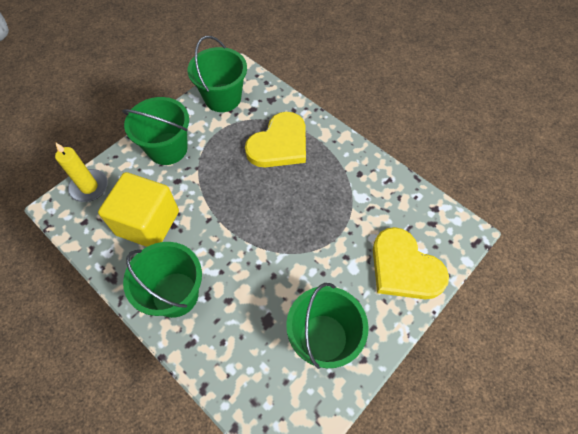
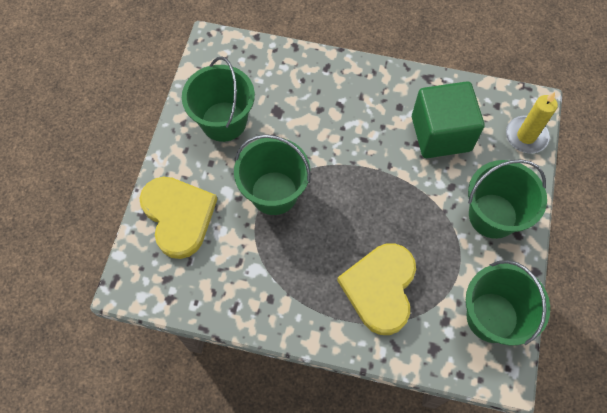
camera: 150 degrees right, 5 degrees up
yellow cube [98,172,179,247] -> green cube [412,81,484,158]
green bucket [123,242,202,318] -> green bucket moved to [234,134,311,215]
yellow heart [373,227,449,299] -> yellow heart turned 45 degrees clockwise [139,177,217,259]

